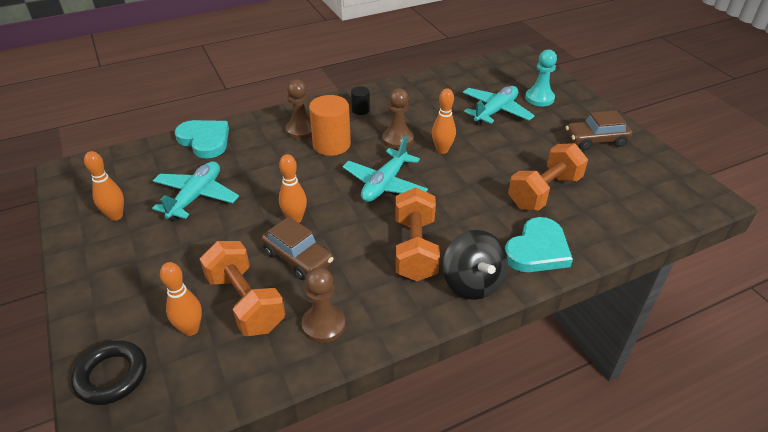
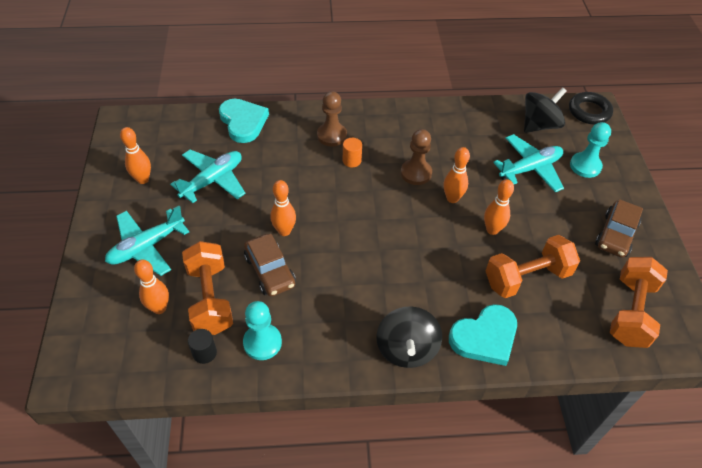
camera: 20 degrees right, 10 degrees up
black ring [71,340,146,405] -> black ring moved to [569,92,613,125]
brown pawn [302,267,346,343] -> turquoise pawn [243,301,282,360]
orange cylinder [309,95,351,156] -> orange cylinder [343,138,362,167], size x0.51
turquoise plane [342,136,428,202] -> turquoise plane moved to [105,206,189,276]
black cylinder [351,86,370,115] -> black cylinder moved to [188,329,217,364]
orange dumbbell [396,187,440,281] -> orange dumbbell moved to [610,257,668,348]
brown car [566,111,632,150] -> brown car turned 75 degrees counterclockwise [595,199,643,258]
none -> orange bowling pin [484,179,514,235]
none -> black spinning top [524,87,567,133]

